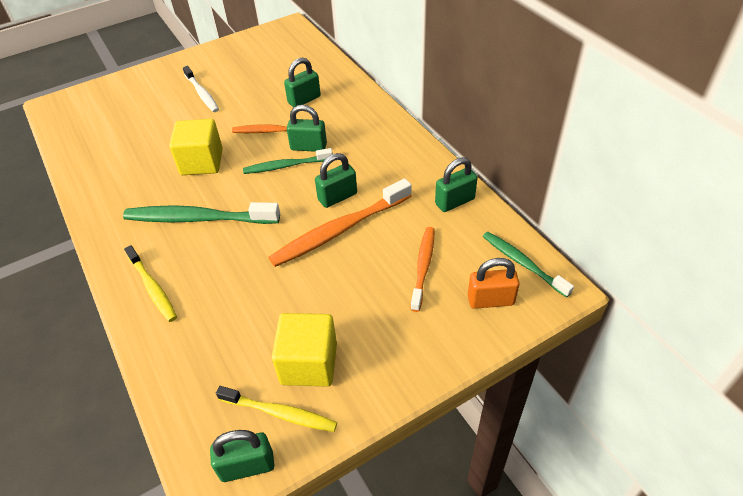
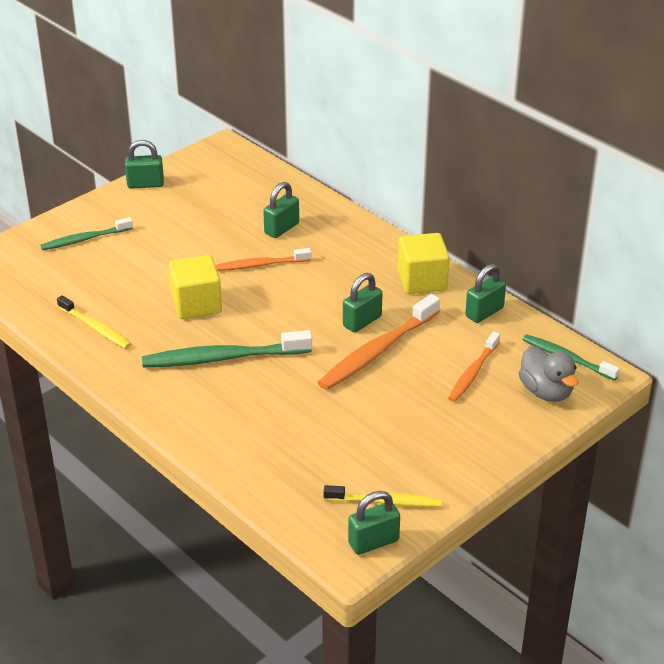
camera: 15 degrees left, 10 degrees down
yellow toothbrush [124,245,177,322] -> yellow toothbrush moved to [57,295,131,349]
white toothbrush [183,66,219,112] -> none
green toothbrush [243,148,333,174] -> green toothbrush moved to [40,217,133,250]
yellow cube [272,313,337,387] -> yellow cube moved to [398,233,450,294]
green padlock [287,105,327,152] -> green padlock moved to [125,140,164,189]
orange toothbrush [410,227,434,312] -> orange toothbrush turned 150 degrees counterclockwise [448,331,500,402]
orange padlock [468,258,520,309] -> grey duck [519,346,578,402]

